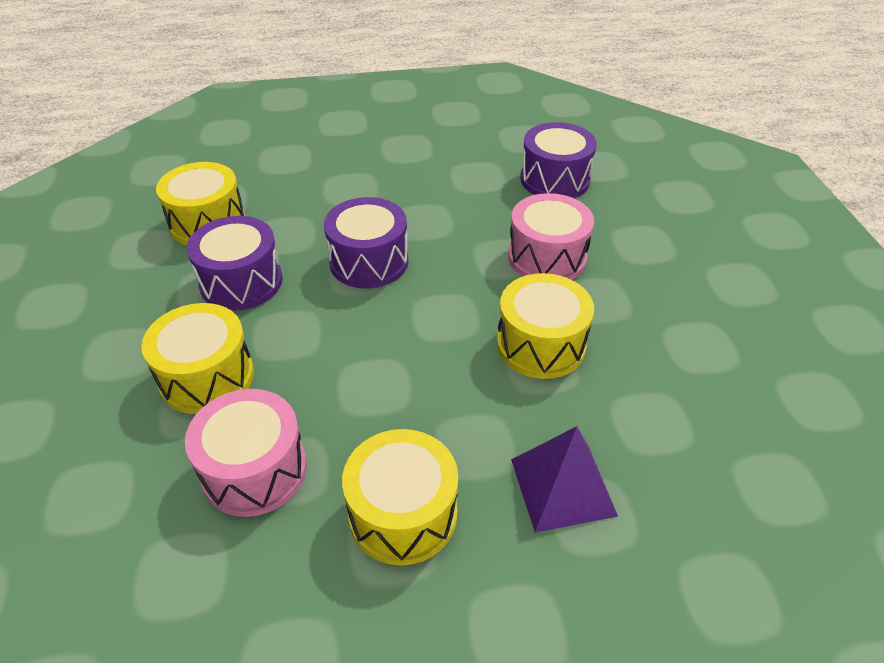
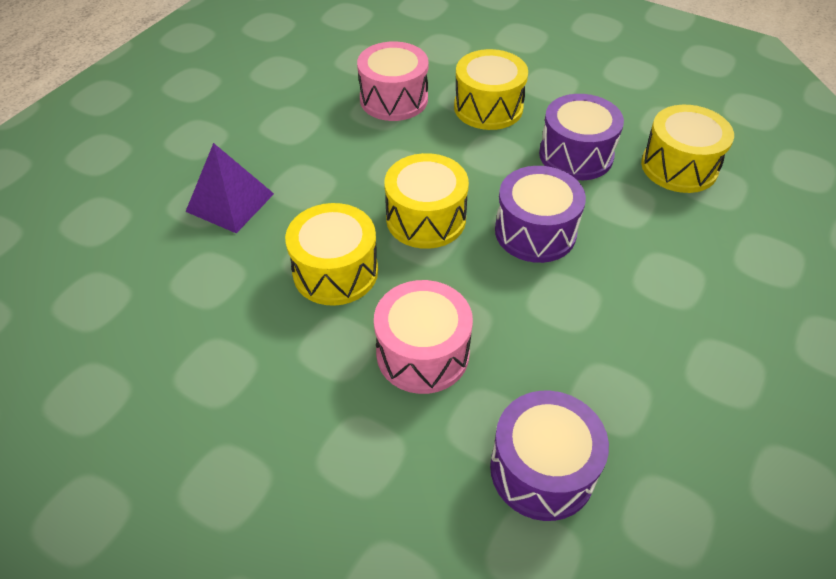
camera: 130 degrees right, 5 degrees up
yellow drum [342,429,458,565] -> yellow drum moved to [384,153,469,249]

